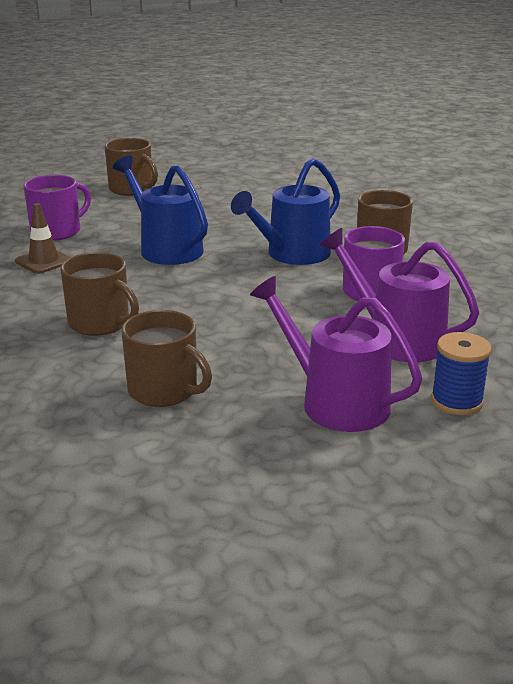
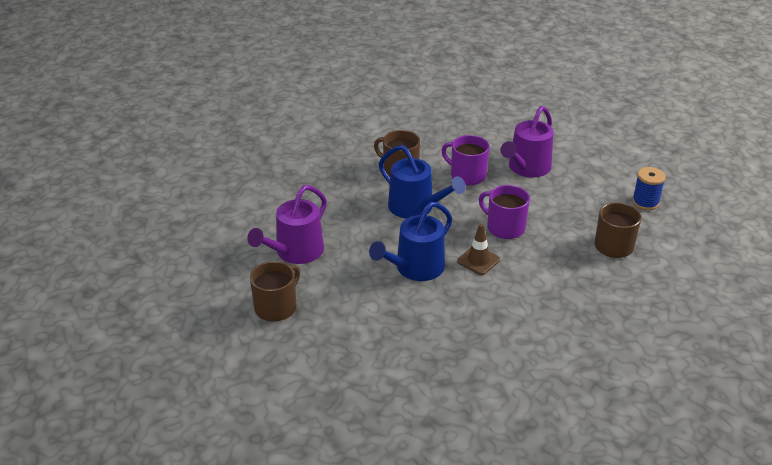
camera: 95 degrees left, 10 degrees up
brown traffic cone [15,203,71,274] -> brown traffic cone moved to [457,224,500,275]
purple mug [24,175,91,241] -> purple mug moved to [479,185,530,239]
brown mug [60,252,139,336] -> none
purple watering can [250,276,422,432] -> purple watering can moved to [247,185,327,264]
blue spool [431,332,492,415] -> blue spool moved to [632,167,666,210]

